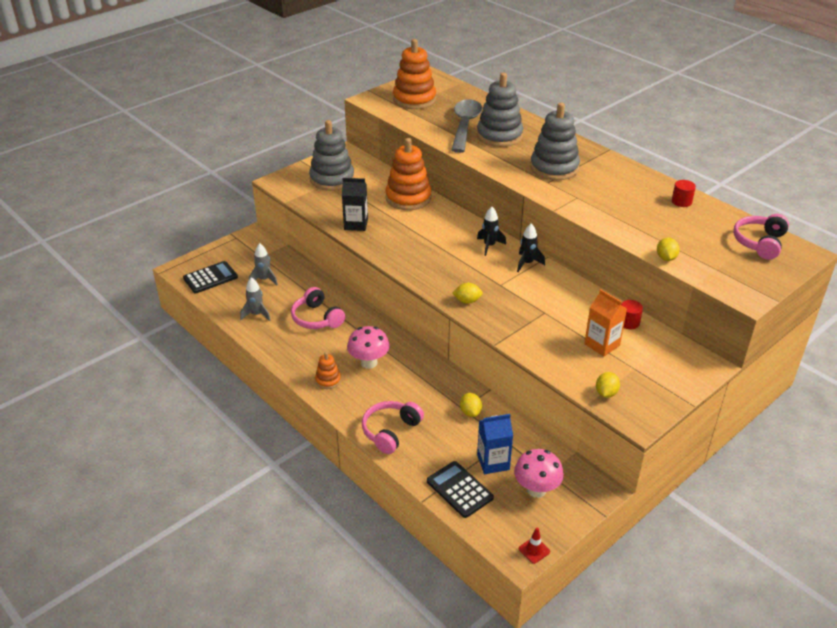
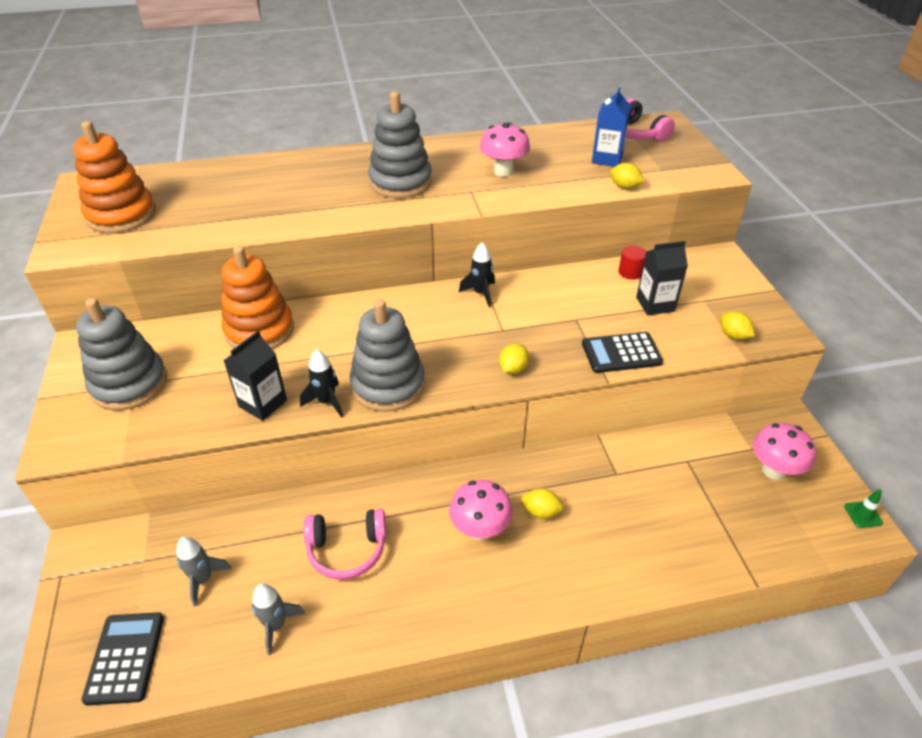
camera: 60 degrees left, 5 degrees up
orange stacking toy [315,352,341,389] -> none
pink headphones [362,401,424,454] -> none
black calculator [427,461,494,518] -> black calculator moved to [582,332,663,373]
grey spoon [451,99,482,153] -> none
yellow lemon [460,393,482,417] -> yellow lemon moved to [520,488,563,519]
grey stacking toy [477,73,523,147] -> grey stacking toy moved to [349,299,425,412]
black rocket [477,207,506,256] -> black rocket moved to [300,349,343,417]
blue carton [477,414,513,474] -> blue carton moved to [592,87,631,167]
red traffic cone [519,528,550,564] -> green traffic cone [844,489,883,528]
orange carton [584,289,627,356] -> black carton [636,241,688,315]
red cylinder [672,180,696,207] -> none
none -> pink mushroom [480,123,530,177]

